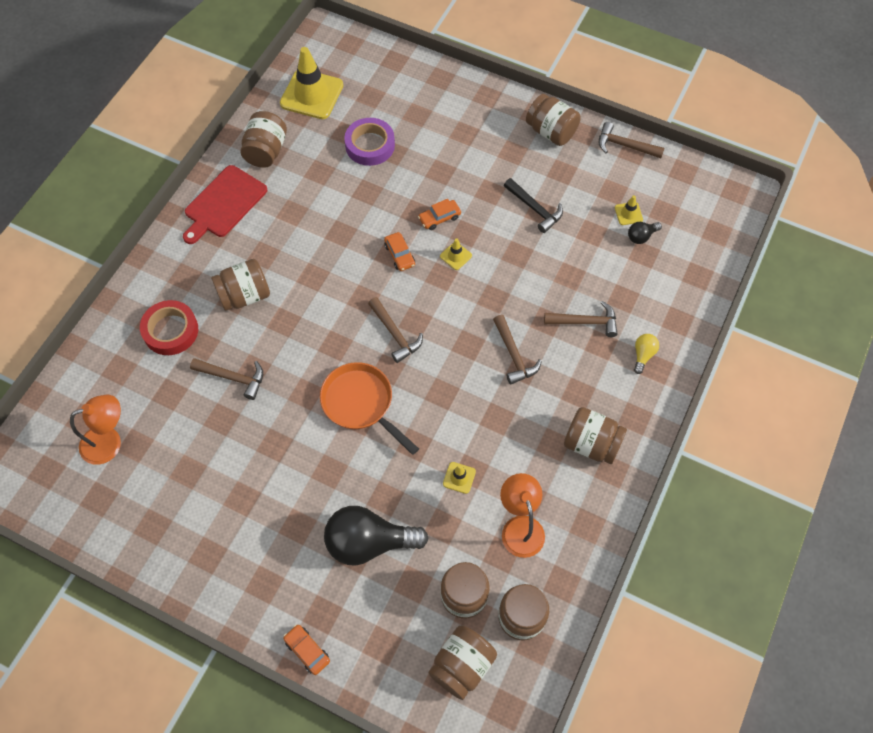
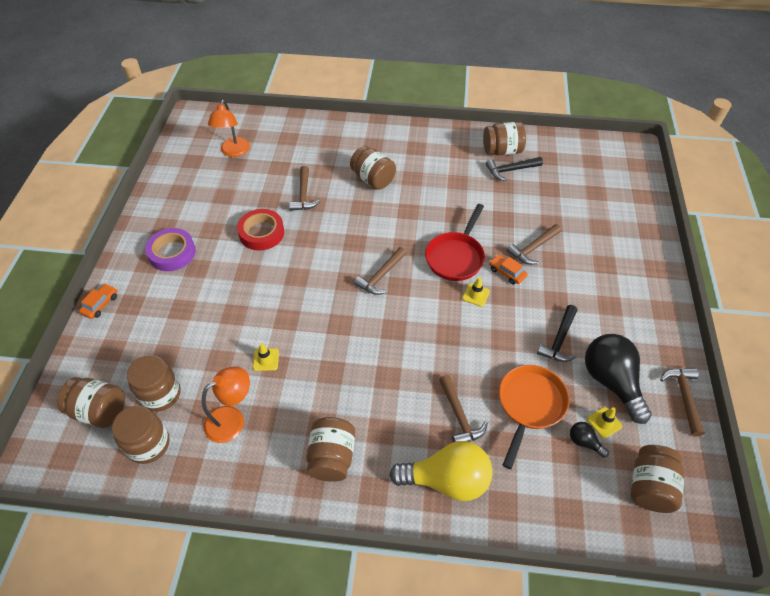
camera: 70 degrees right, 10 degrees down
orange lamp [70,394,121,465] -> orange lamp turned 45 degrees clockwise [208,100,250,157]
red tape [140,300,198,355] -> red tape moved to [237,209,284,251]
red cutting board [183,165,267,244] -> none
yellow traffic cone [280,47,343,119] -> none
orange pan [320,362,419,455] -> orange pan moved to [499,365,569,469]
black light bulb [324,506,429,566] -> black light bulb moved to [585,334,652,424]
purple tape [344,118,395,166] -> purple tape moved to [145,228,196,271]
orange car [384,232,415,271] -> red pan [425,204,485,281]
brown hammer [493,315,542,385] -> brown hammer moved to [507,224,561,265]
brown jar [526,94,581,146] -> brown jar moved to [631,445,684,513]
yellow light bulb [634,334,659,374] -> yellow light bulb [389,441,492,501], size x2.24
none -> black hammer [486,157,543,181]

